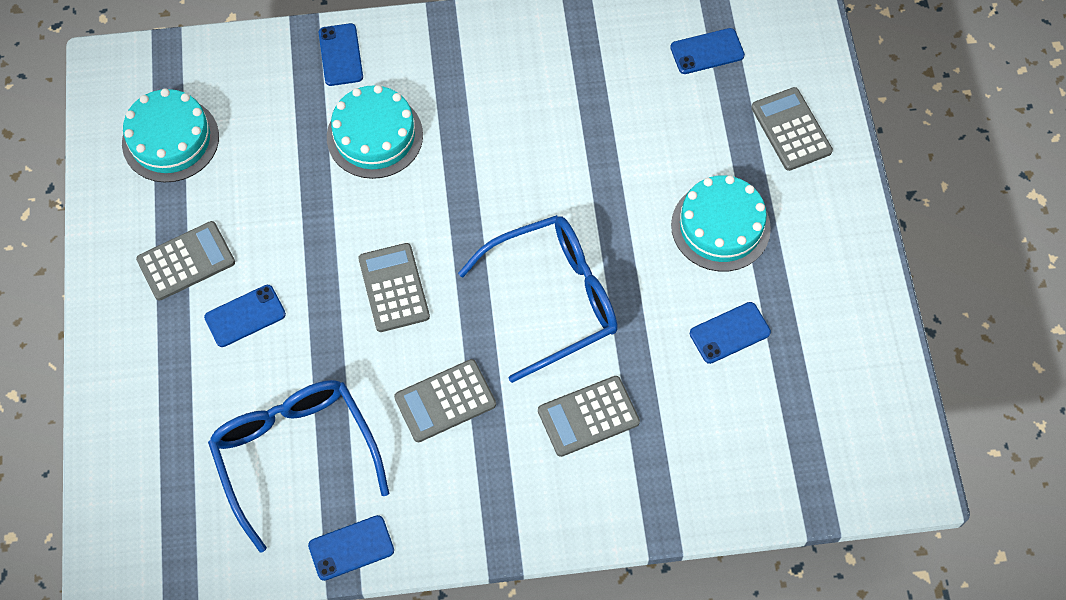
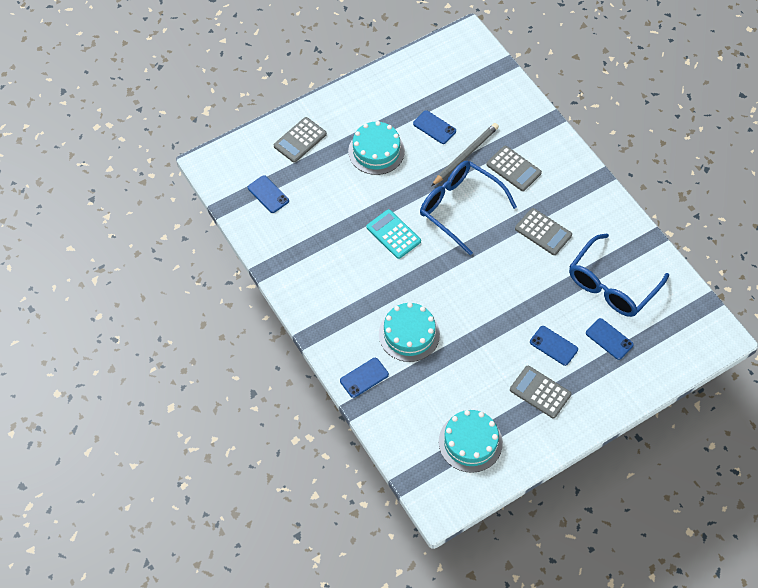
camera: 115 degrees left, 5 degrees down
blue phone [308,515,394,581] -> blue phone moved to [586,318,634,360]
grey calculator [358,243,430,332] -> none
none -> turquoise calculator [366,209,421,259]
none -> grey pencil [431,123,499,186]

